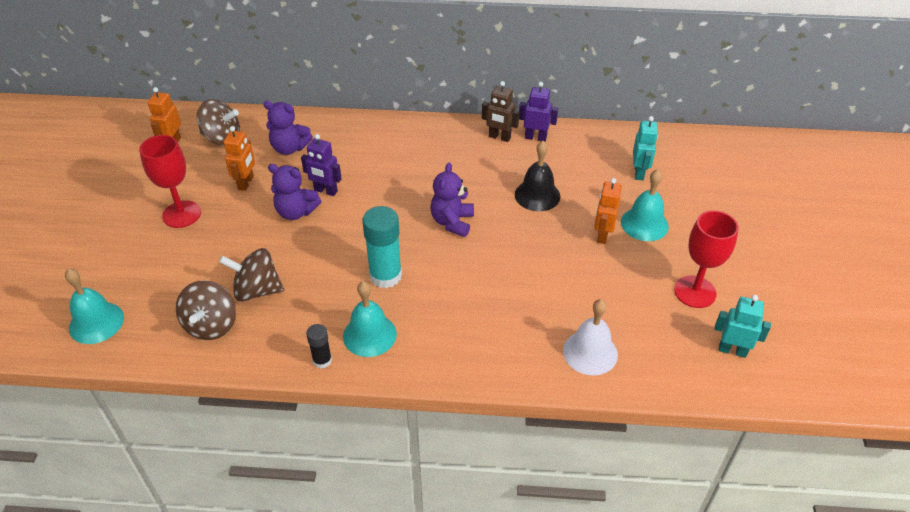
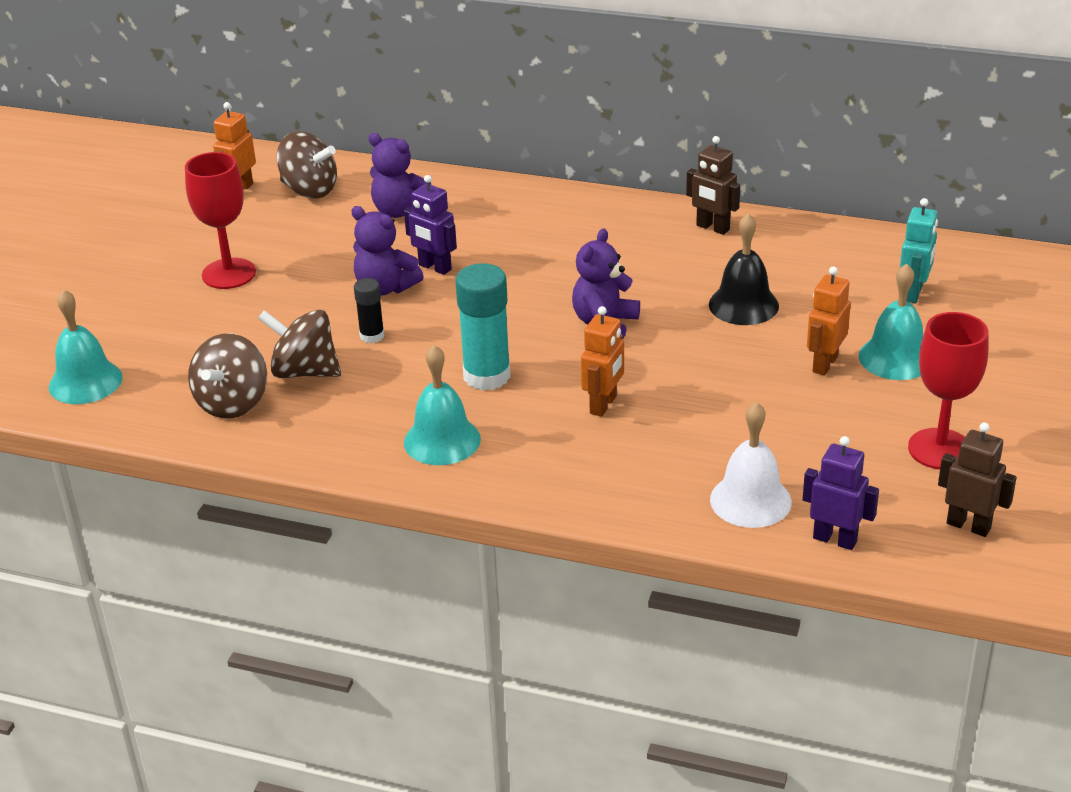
camera: 15 degrees right, 10 degrees down
orange robot [223,126,255,191] -> orange robot moved to [581,306,624,417]
black glue stick [306,324,332,368] -> black glue stick moved to [354,278,384,343]
purple robot [519,82,558,142] -> purple robot moved to [803,436,879,550]
turquoise robot [715,295,771,358] -> brown robot [938,422,1017,537]

